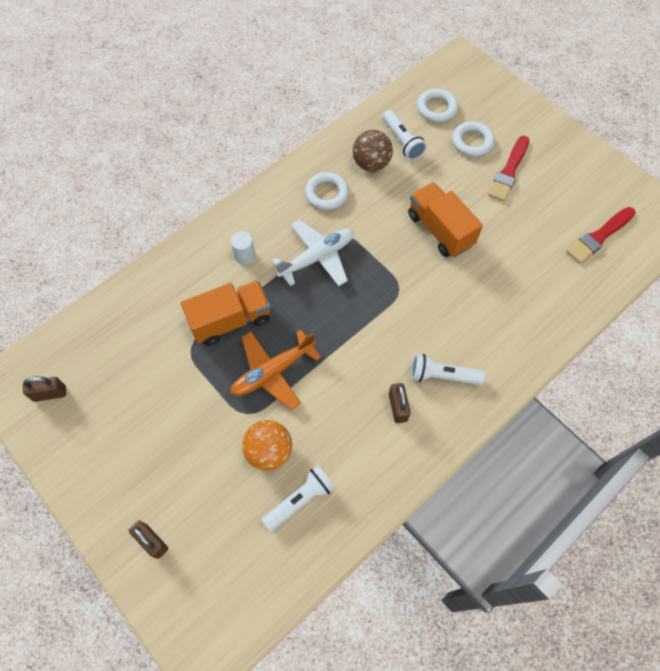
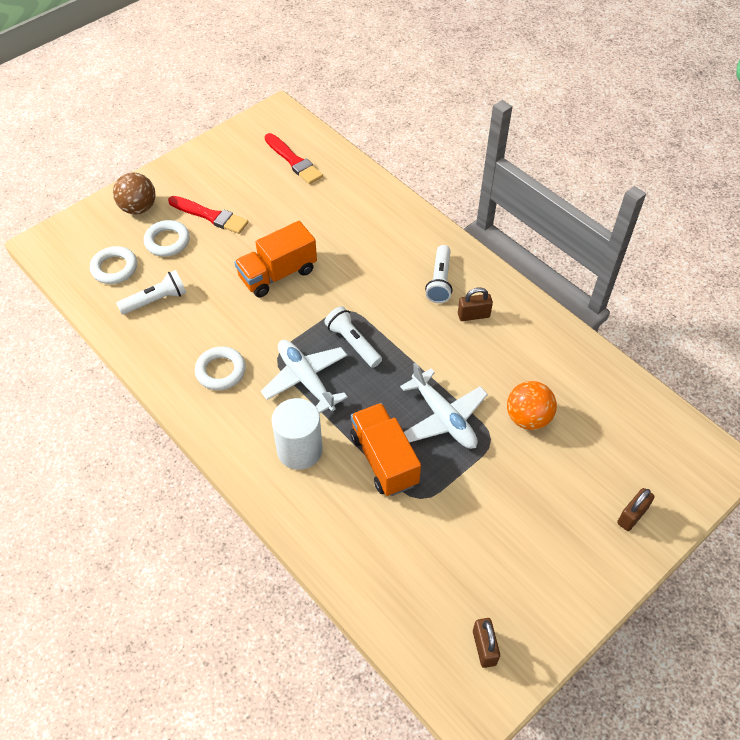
camera: 90 degrees left, 10 degrees down
orange plane [230,330,322,410] -> white plane [400,363,488,449]
white cylinder [231,231,256,265] -> white cylinder [271,398,323,470], size x1.85
white flashlight [262,465,335,532] -> white flashlight moved to [324,306,382,368]
brown ball [353,130,393,172] -> brown ball moved to [113,172,156,215]

